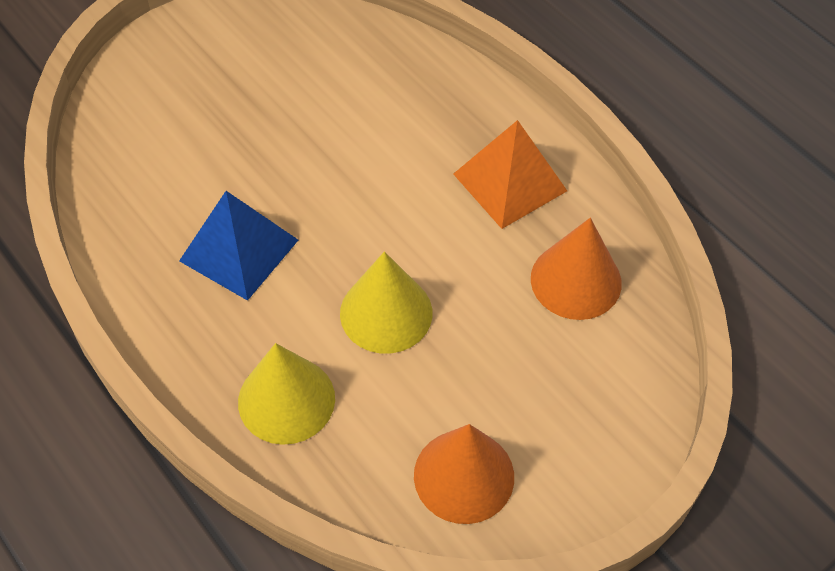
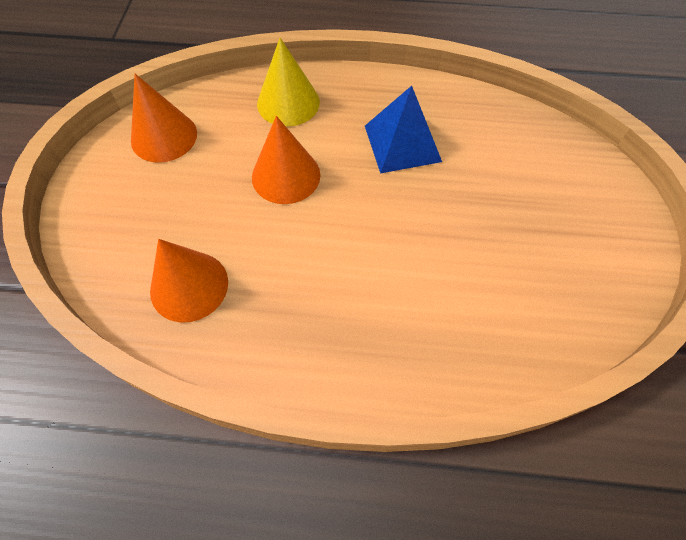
camera: 135 degrees right, 5 degrees up
yellow cone [340,251,432,354] -> orange cone [252,116,320,204]
orange pyramid [453,120,567,229] -> none

